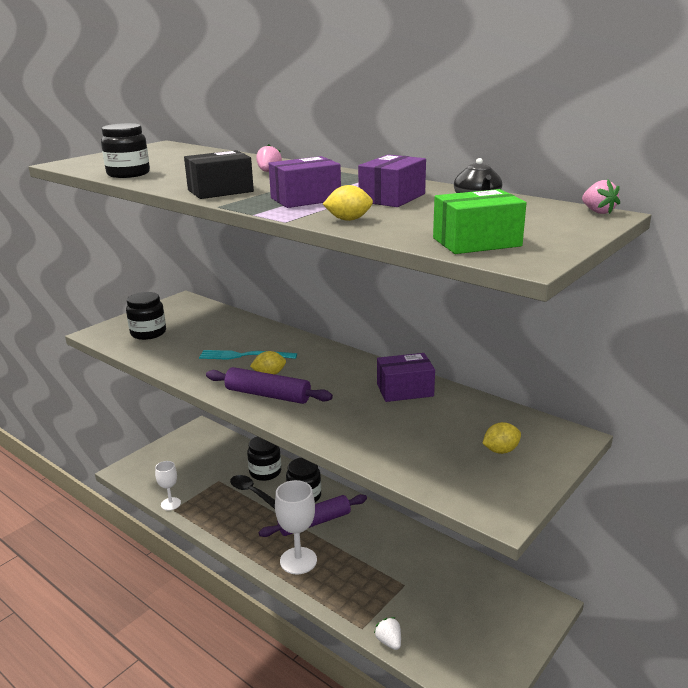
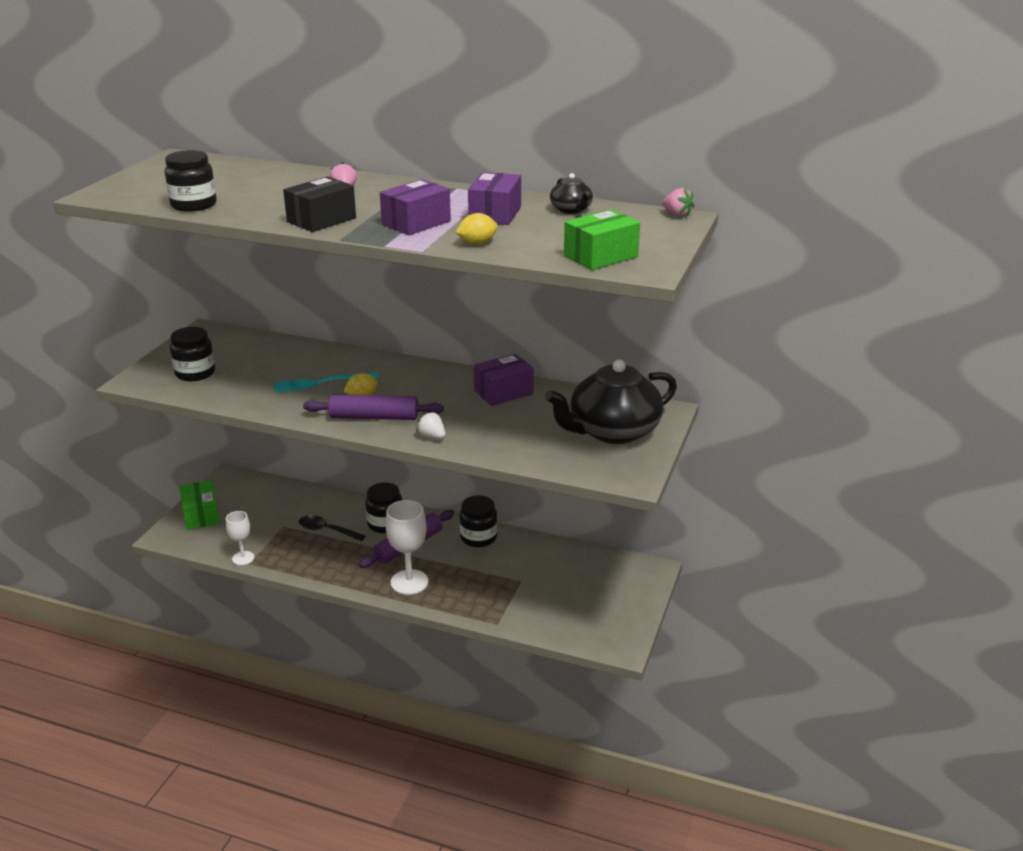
camera: 20 degrees left, 5 degrees up
black jar [247,436,281,481] -> black jar moved to [459,495,497,547]
white strawberry [374,617,401,650] -> white strawberry moved to [416,412,446,439]
yellow lemon [482,422,521,454] -> black teapot [545,360,677,444]
none -> green box [180,480,220,530]

